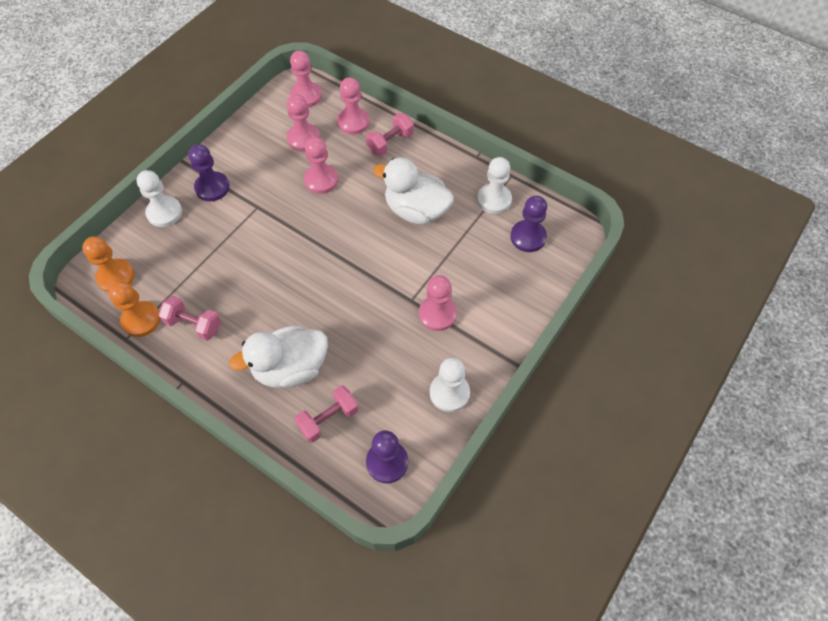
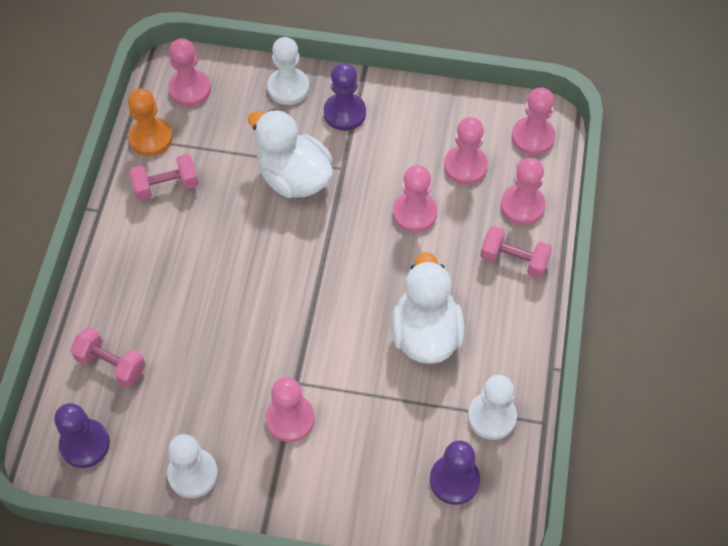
camera: 65 degrees right, 0 degrees up
orange pawn [82,236,135,292] -> pink pawn [168,38,211,106]
pink dumbbell [158,296,221,341] -> pink dumbbell turned 75 degrees clockwise [129,154,199,201]
white duck [229,325,328,388] -> white duck moved to [248,109,333,198]

